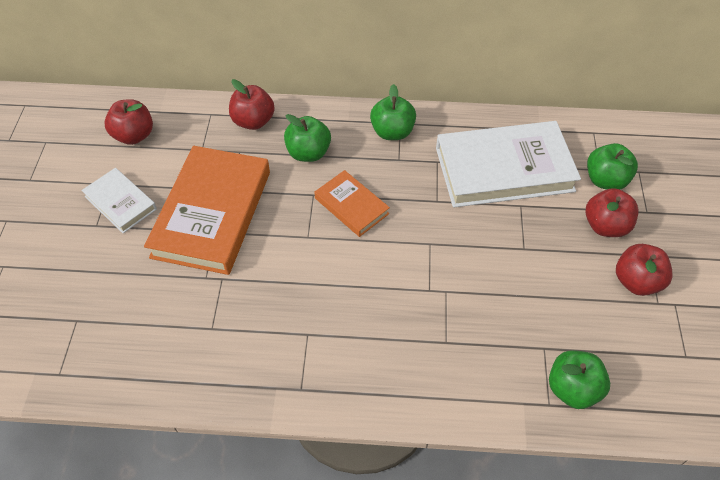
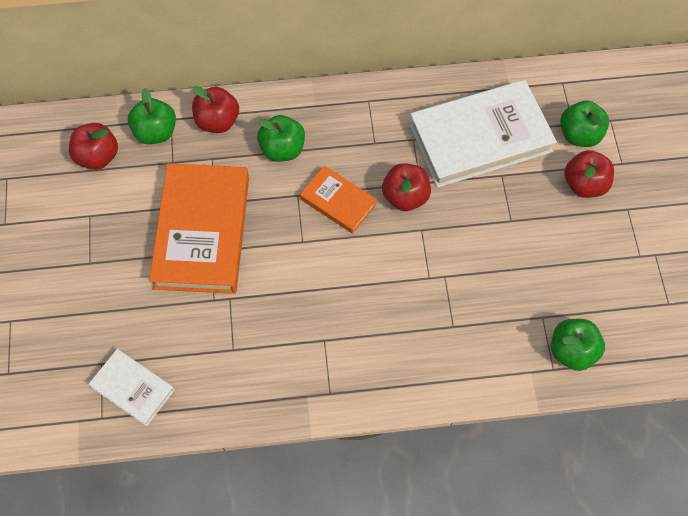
camera: 10 degrees left, 10 degrees up
white book [81,168,157,233] -> white book moved to [89,349,174,426]
green apple [370,84,416,140] -> green apple moved to [128,88,176,144]
red apple [616,244,673,296] -> red apple moved to [382,163,431,211]

